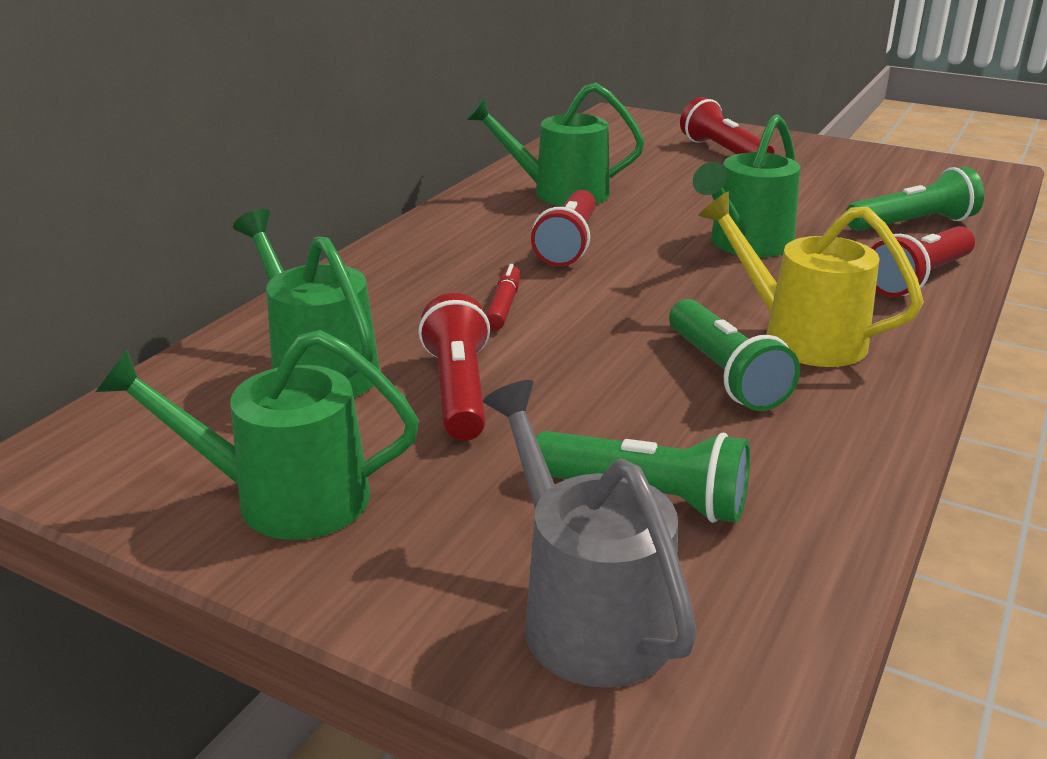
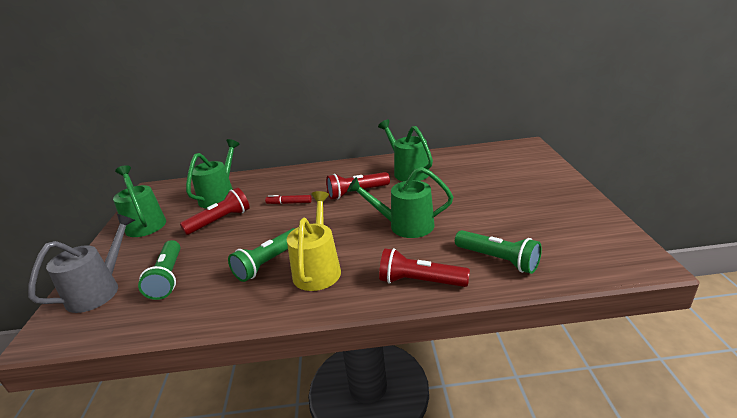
camera: 60 degrees right, 0 degrees up
red marker [486,264,521,330] -> red marker turned 150 degrees counterclockwise [265,195,312,204]
red flashlight [680,97,774,154] -> none

